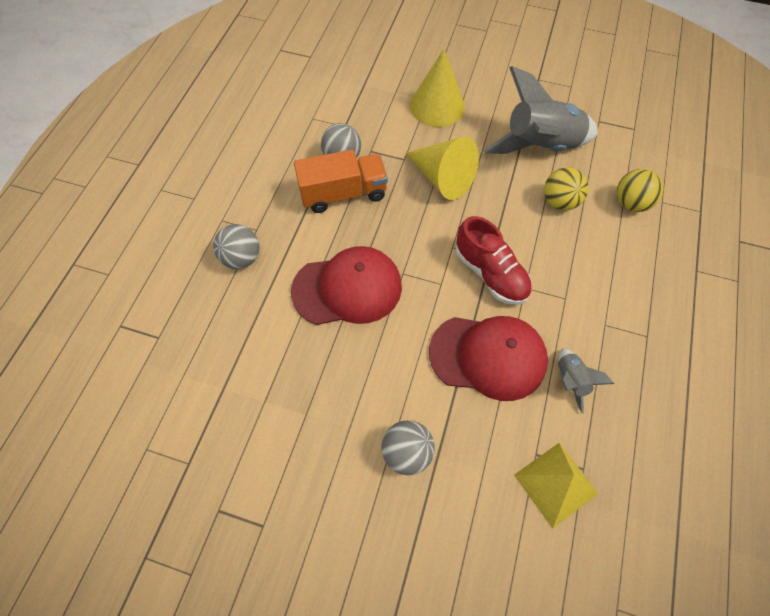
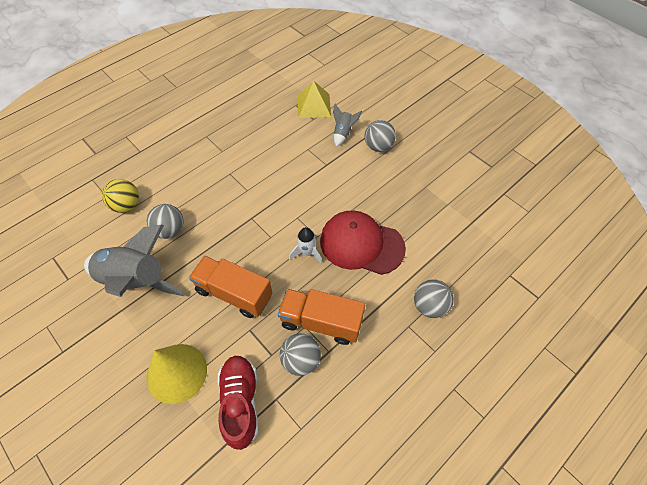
camera: 150 degrees left, 5 degrees down
yellow cone [405,137,479,200] -> orange truck [189,256,272,318]
red cap [429,316,548,401] -> none
red shoe [456,216,532,305] -> red shoe moved to [218,355,258,450]
yellow ball [544,167,589,211] -> grey ball [147,204,184,239]
grey rocket [558,349,614,414] -> grey rocket moved to [333,104,362,147]
none -> white rocket [289,227,322,264]

